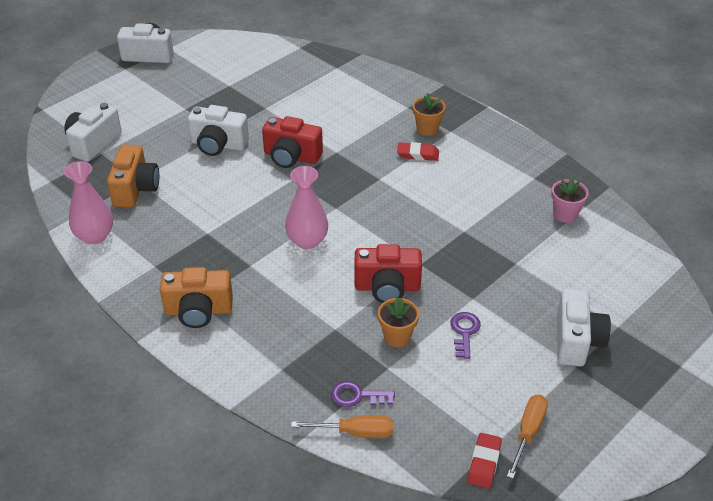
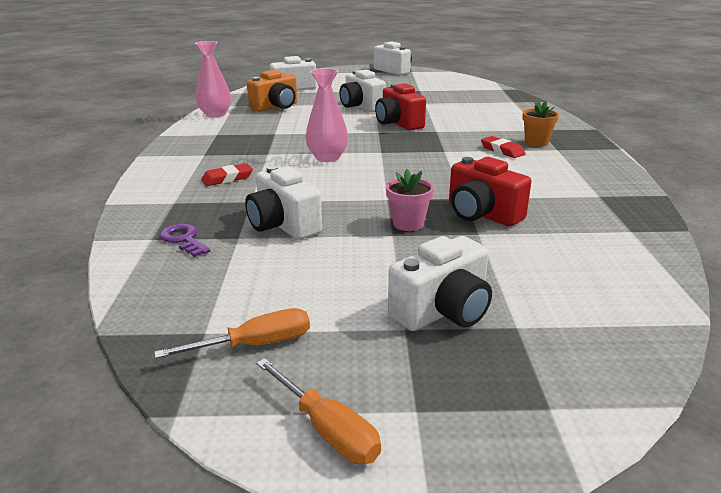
camera: 45 degrees right, 15 degrees down
orange camera [160,267,233,328] -> none
orange screwdriver [291,415,394,438] -> orange screwdriver moved to [256,358,381,464]
red camera [355,244,422,303] -> red camera moved to [449,157,531,226]
orange flower pot [378,297,419,347] -> white camera [245,165,322,240]
purple key [450,312,481,359] -> none
red eraser [468,433,502,489] -> red eraser moved to [201,163,253,186]
pink flower pot [551,177,589,223] -> pink flower pot moved to [386,169,434,231]

